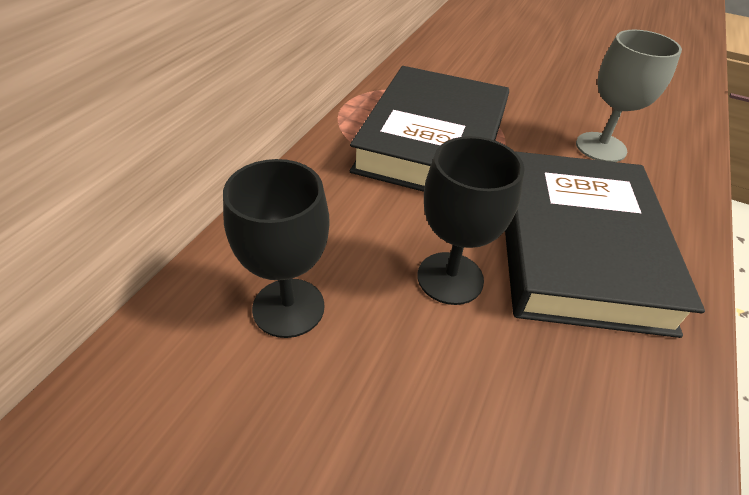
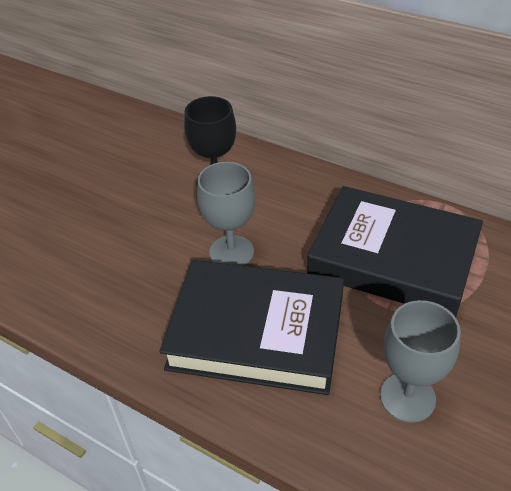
camera: 100 degrees right, 0 degrees up
black goblet [418,136,525,305] -> grey goblet [197,162,255,266]

